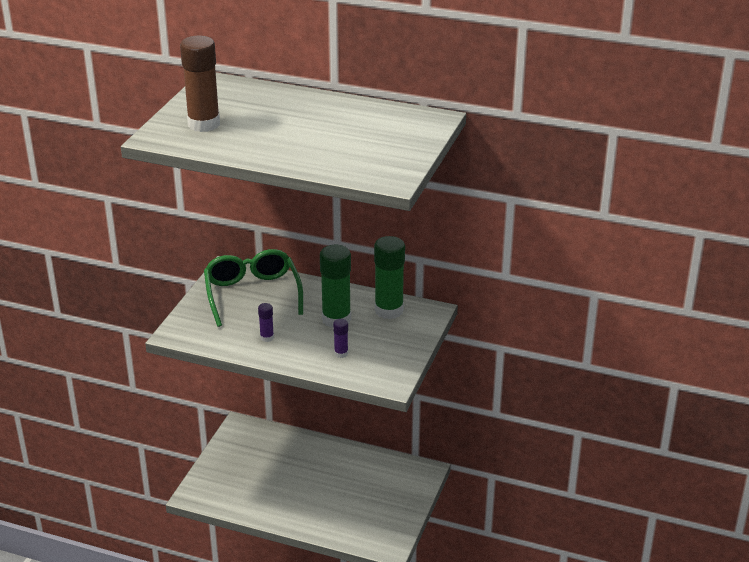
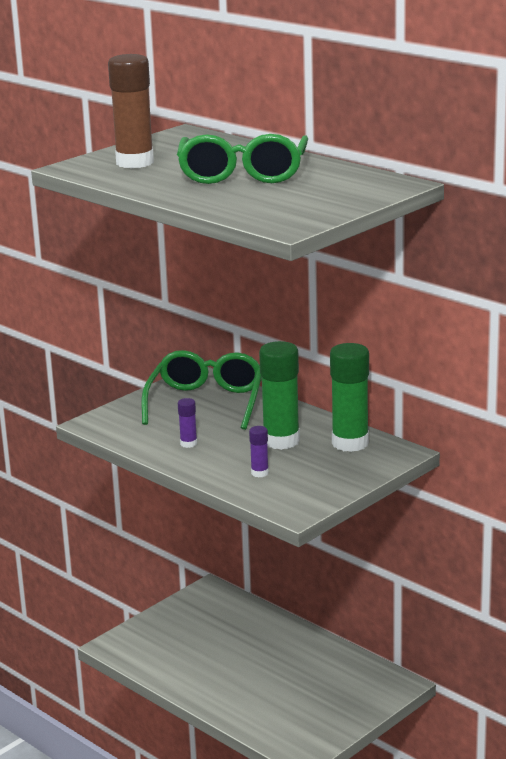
camera: 25 degrees right, 10 degrees down
none -> green glasses [177,134,308,184]

